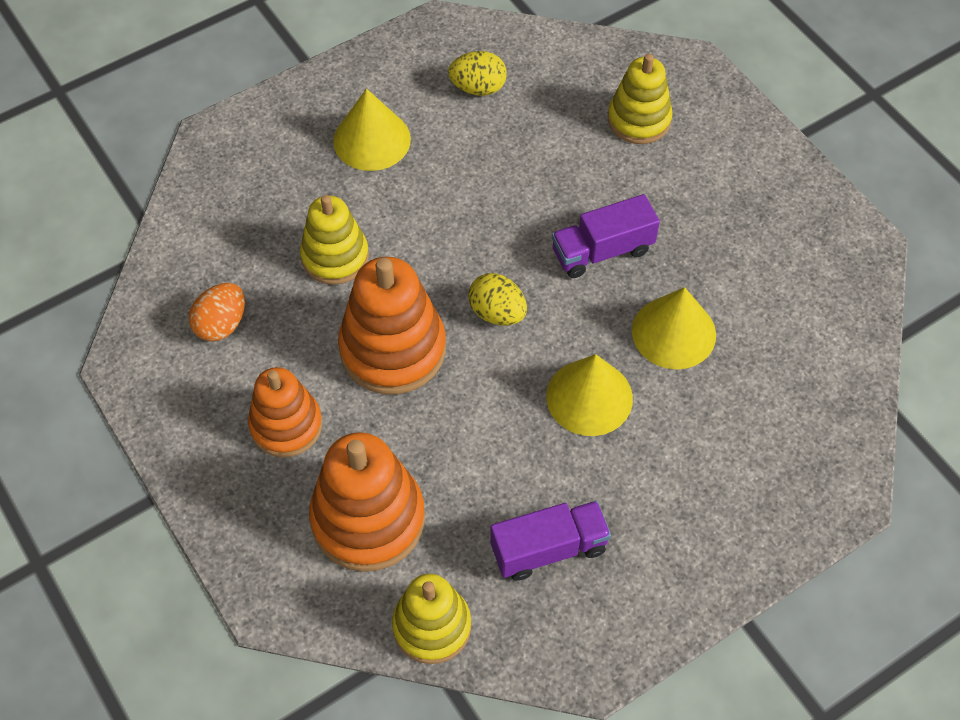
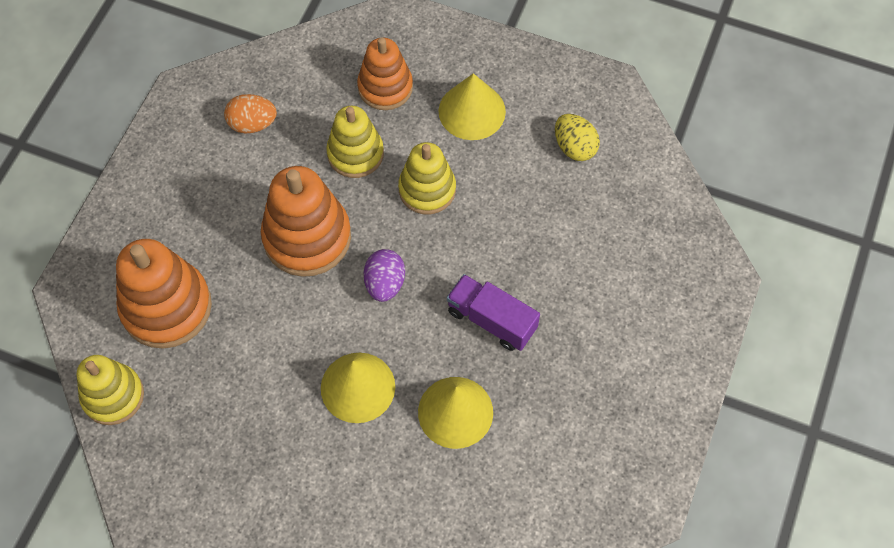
camera: 55 degrees right, 5 degrees up
orange stacking toy [248,367,322,457] -> orange stacking toy moved to [357,37,413,110]
yellow egg [468,273,527,326] -> purple egg [364,249,405,302]
purple truck [490,501,611,581] -> none
yellow stacking toy [608,54,673,144] -> yellow stacking toy moved to [398,142,456,214]

